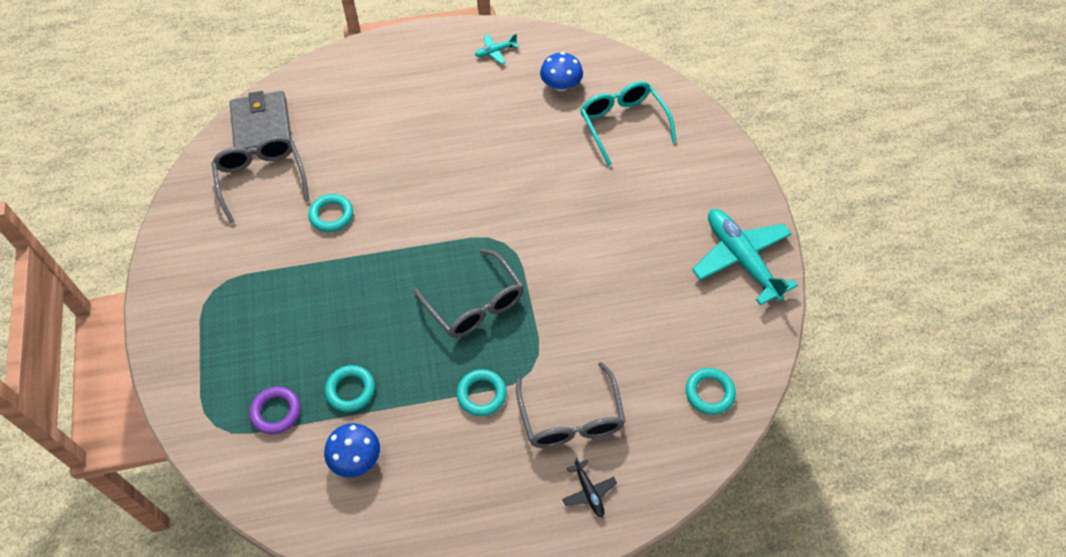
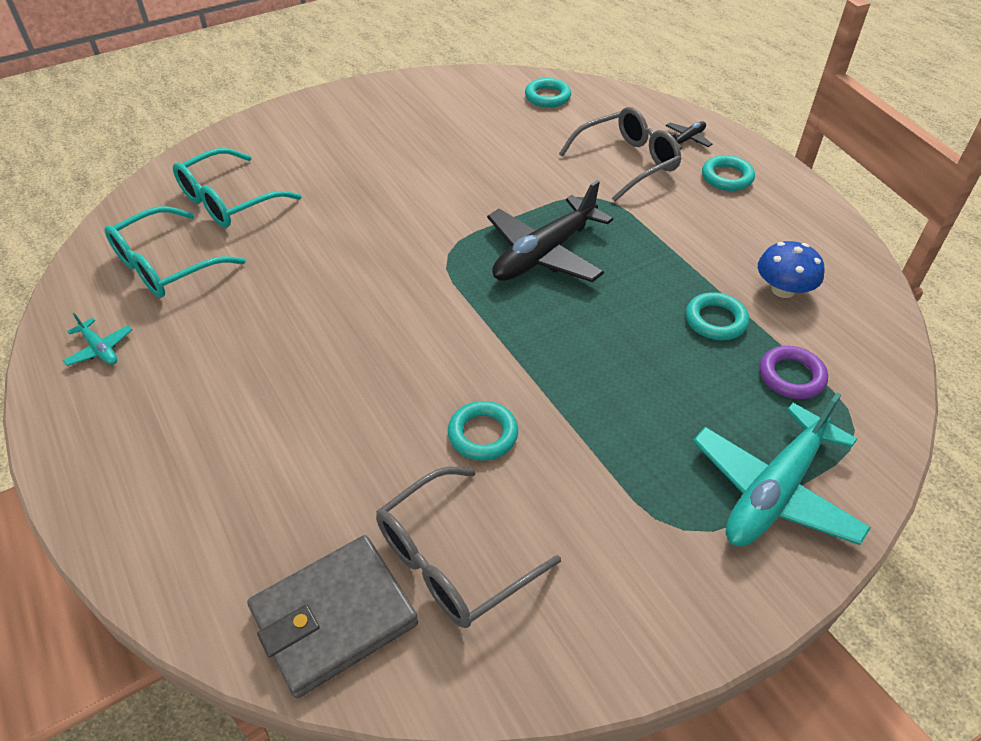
camera: 110 degrees left, 10 degrees down
grey glasses [414,249,524,338] -> black plane [487,180,613,282]
turquoise ring [457,369,507,416] -> turquoise ring moved to [702,155,755,191]
blue mushroom [540,52,583,91] -> turquoise glasses [104,206,245,298]
turquoise plane [692,209,798,305] -> turquoise plane moved to [693,392,871,546]

